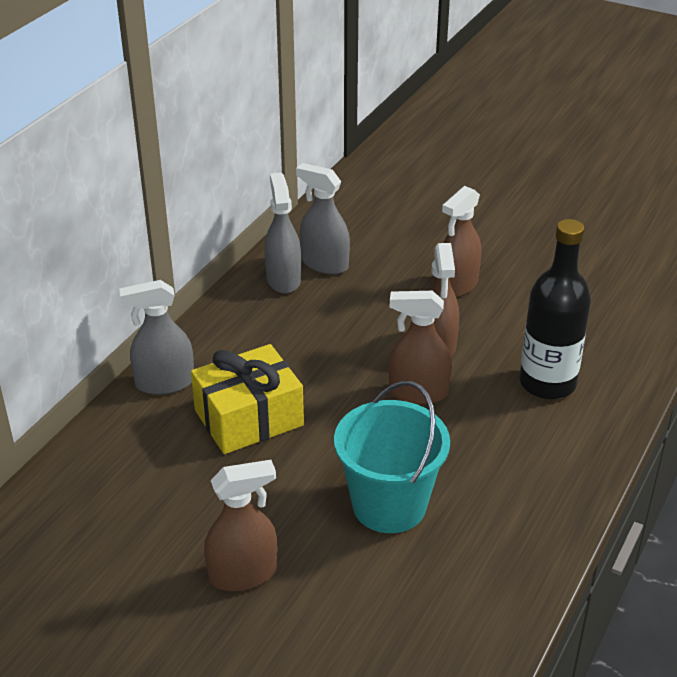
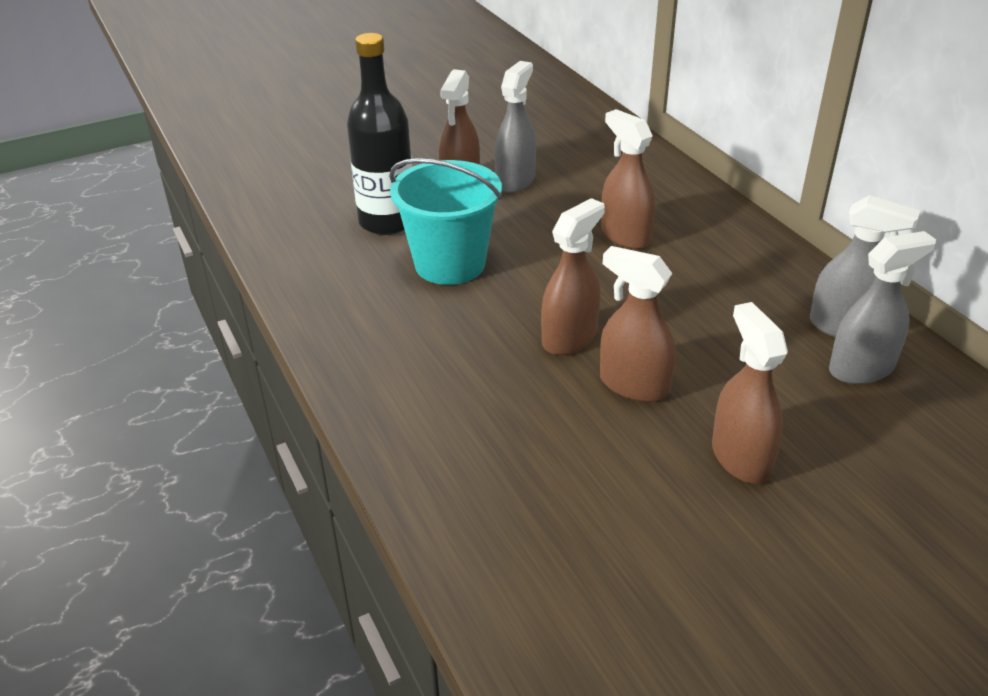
camera: 125 degrees right, 0 degrees up
grey spray bottle [119,280,194,395] -> grey spray bottle moved to [494,61,536,193]
yellow gift [191,344,304,454] -> brown spray bottle [601,109,655,249]
black bottle [520,219,591,399] -> black bottle moved to [347,33,412,235]

